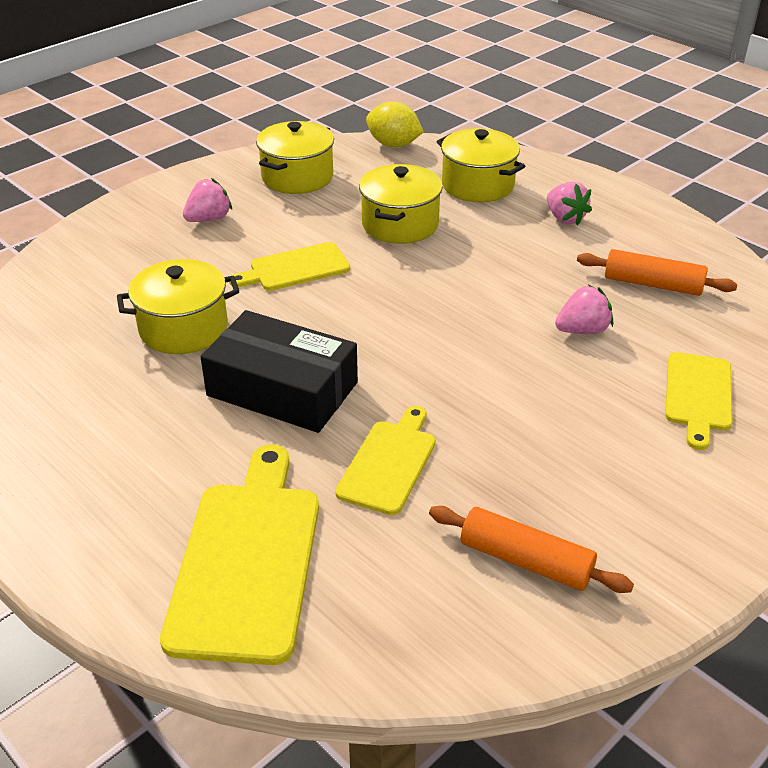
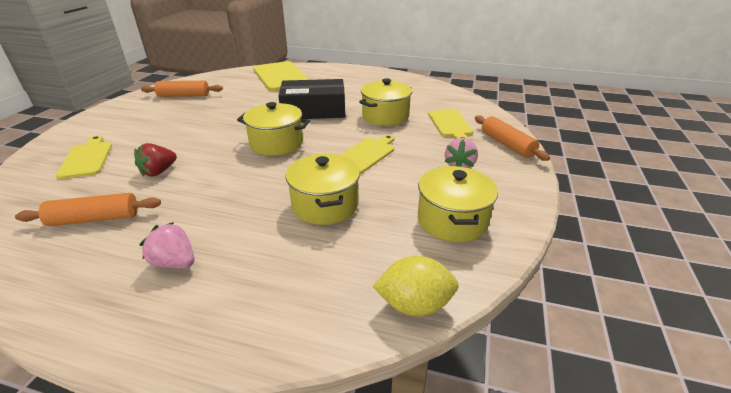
camera: 150 degrees right, 5 degrees down
yellow cutting board [335,406,436,515] -> yellow cutting board moved to [428,110,473,139]
yellow pot [437,128,525,203] -> yellow pot moved to [237,102,310,156]
pink strawberry [555,285,613,334] -> red strawberry [134,143,177,177]
none -> orange rolling pin [475,115,550,161]

